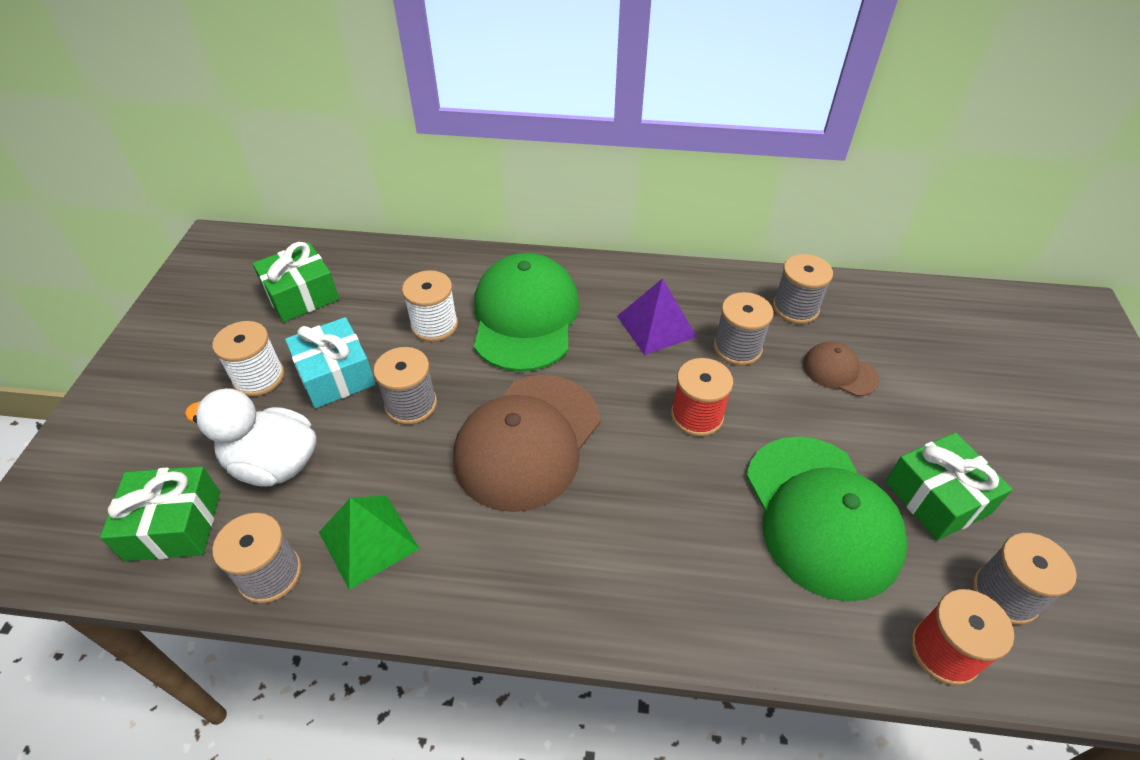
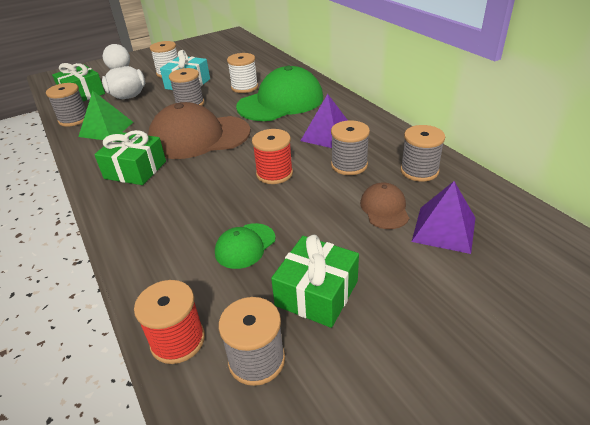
camera: 55 degrees right, 10 degrees down
green gift [252,242,339,322] -> green gift moved to [94,130,166,185]
green cap [746,436,908,602] -> green cap [215,223,276,269], size x0.48
none -> purple pyramid [412,181,475,254]

